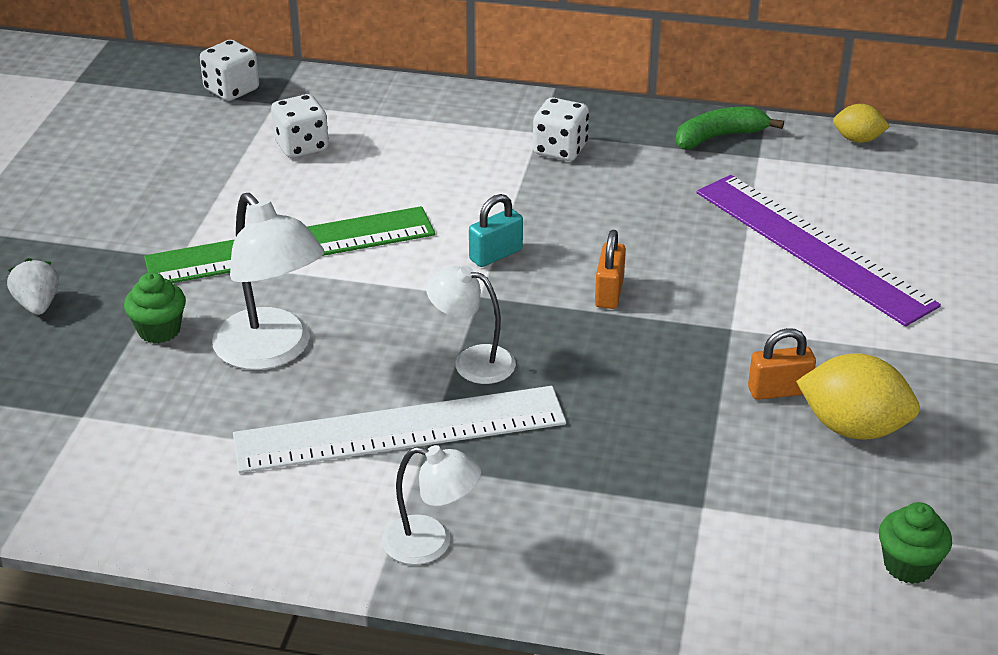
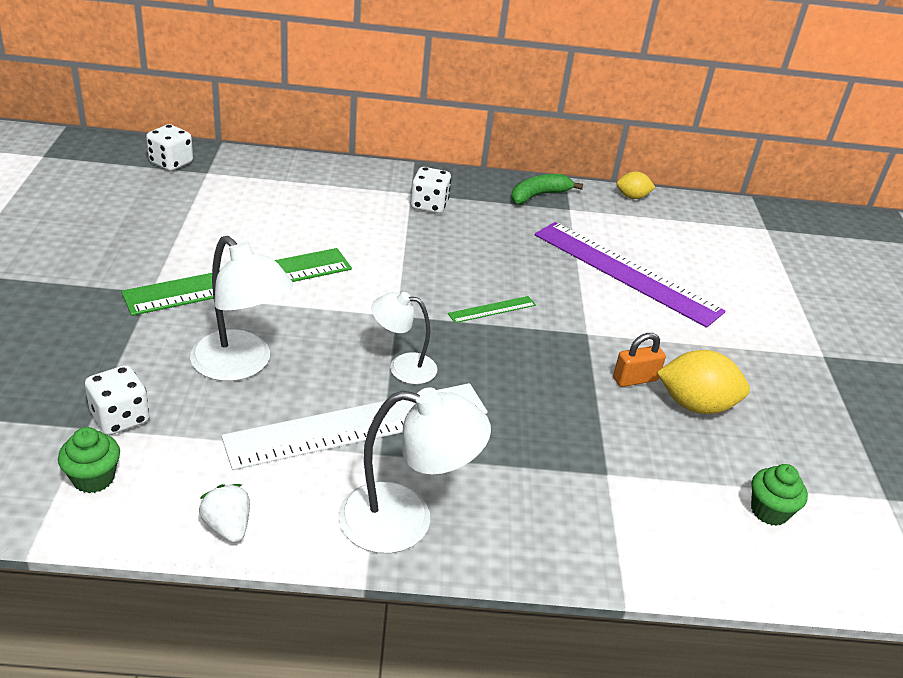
camera: 15 degrees left, 0 degrees up
white strawberry [7,258,59,315] -> white strawberry moved to [199,484,250,543]
green cupcake [124,272,186,343] -> green cupcake moved to [58,427,120,493]
white dice [271,94,329,158] -> white dice moved to [85,365,149,435]
white lamp [382,445,481,565] -> white lamp [338,387,491,553], size x1.63
turquoise padlock [469,194,523,267] -> none
orange padlock [595,230,626,309] -> green ruler [448,296,536,323]

